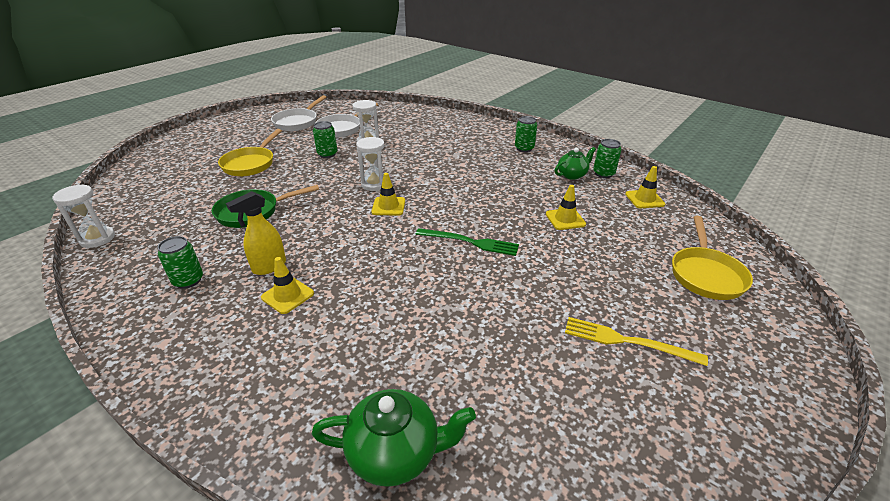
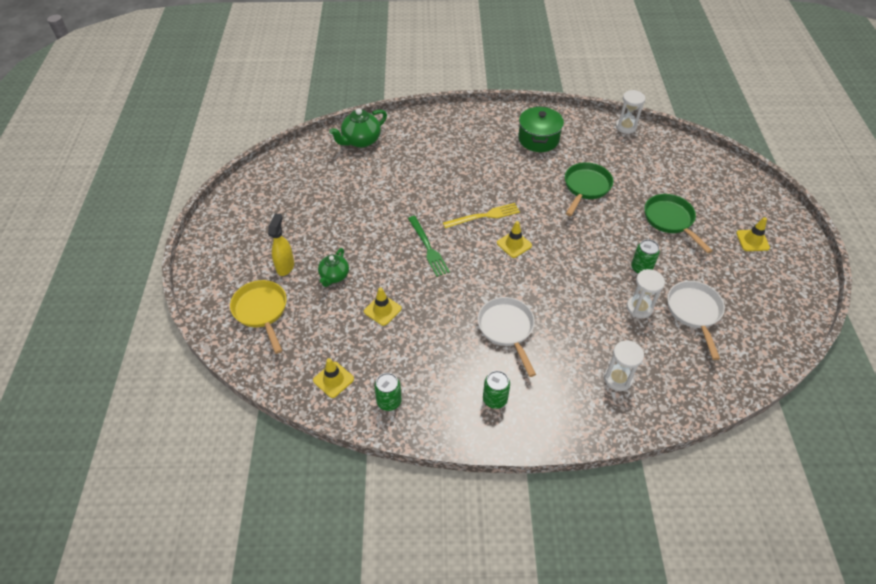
camera: 140 degrees right, 15 degrees up
green can [158,236,203,289] -> green pot [518,106,564,152]
yellow pan [218,129,282,176] -> green pan [645,194,713,253]
yellow spray bottle [226,191,286,275] -> yellow spray bottle moved to [268,213,294,276]
yellow traffic cone [261,257,314,314] -> yellow traffic cone moved to [736,217,770,251]
white pan [271,95,326,131] -> white pan moved to [478,297,536,377]
white hourglass [356,137,385,191] -> white hourglass moved to [604,340,644,391]
green fork [415,228,519,256] -> green fork turned 90 degrees counterclockwise [408,216,450,277]
green teapot [555,147,596,180] -> green teapot moved to [318,248,349,287]
yellow fork [565,317,708,366] -> yellow fork moved to [443,203,520,228]

